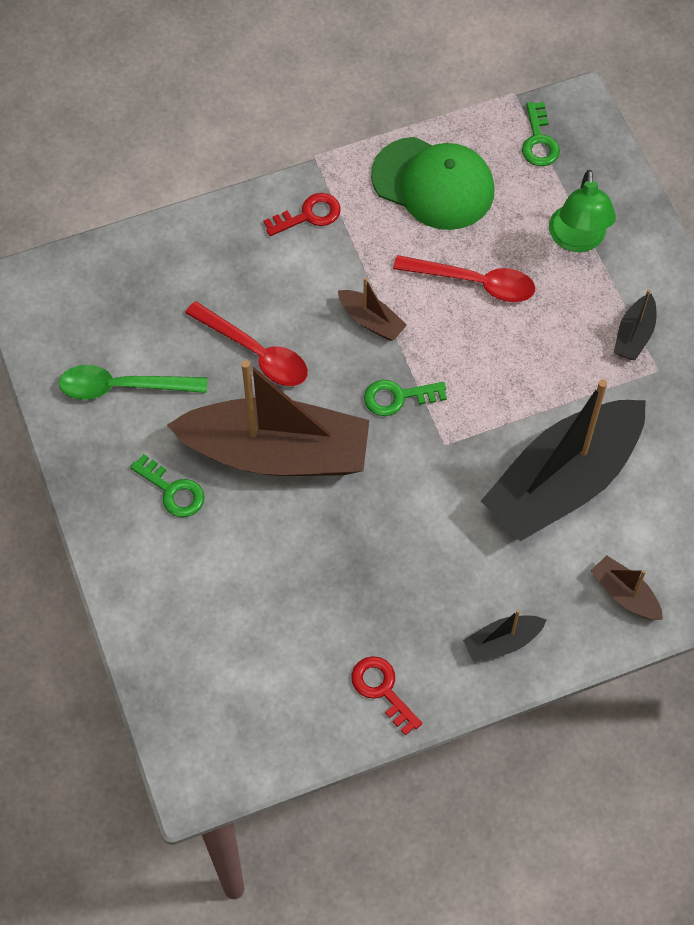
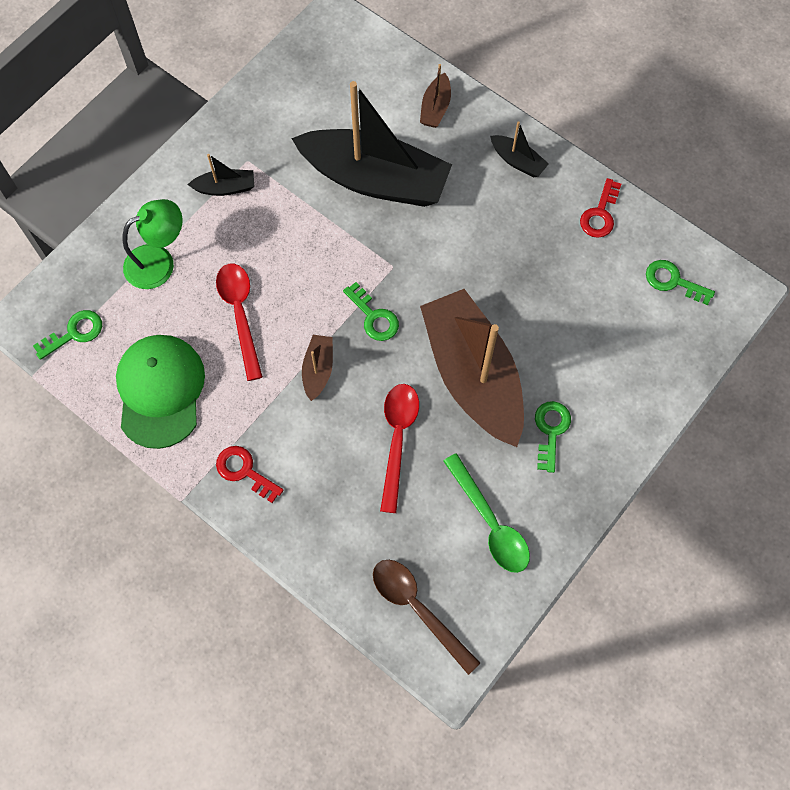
camera: 120 degrees left, 5 degrees up
none -> brown spoon [373,560,480,675]
none -> green key [646,260,715,305]

